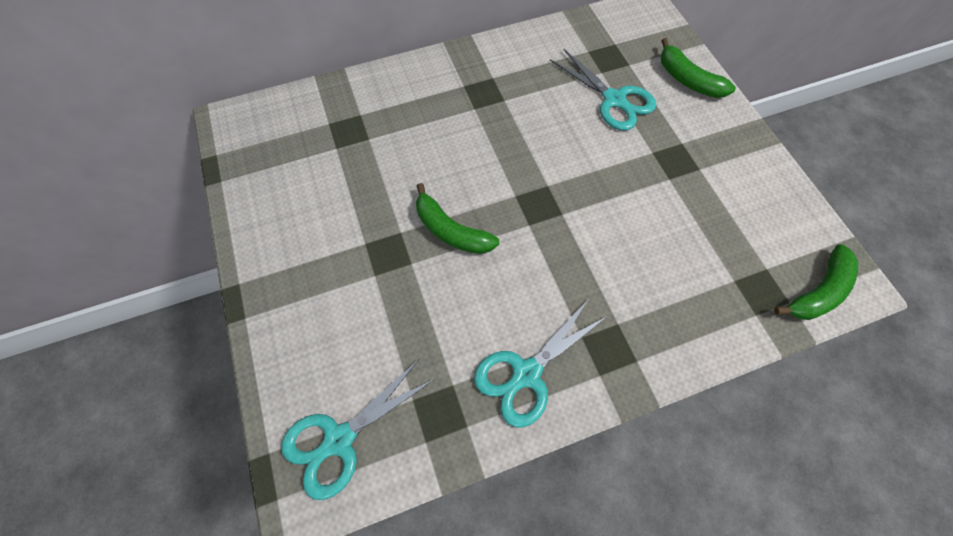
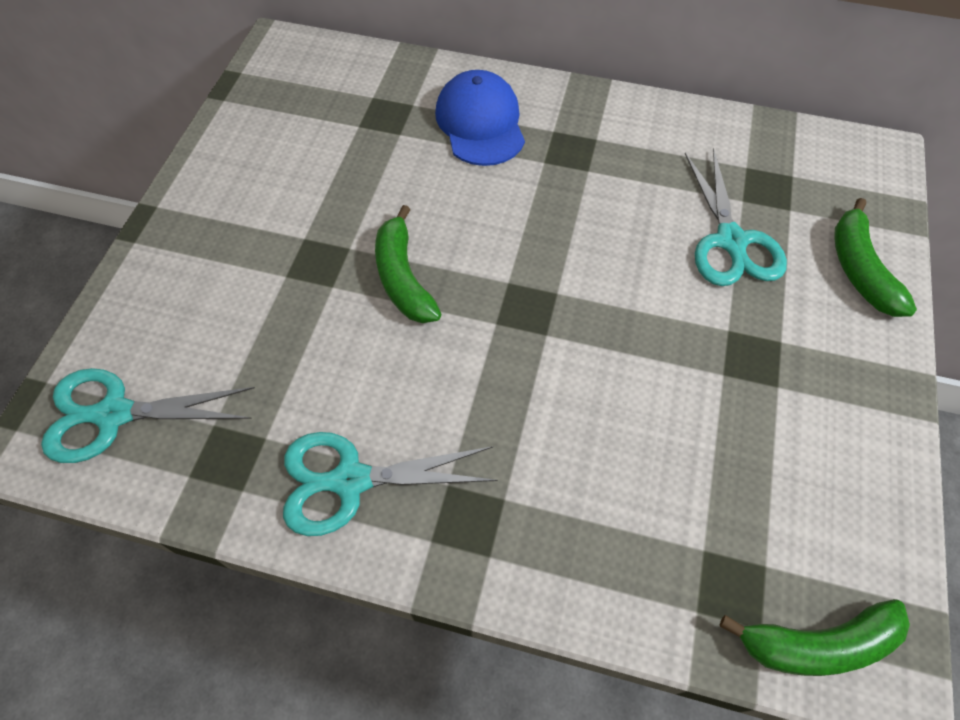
camera: 35 degrees right, 5 degrees down
none -> blue cap [435,70,525,166]

